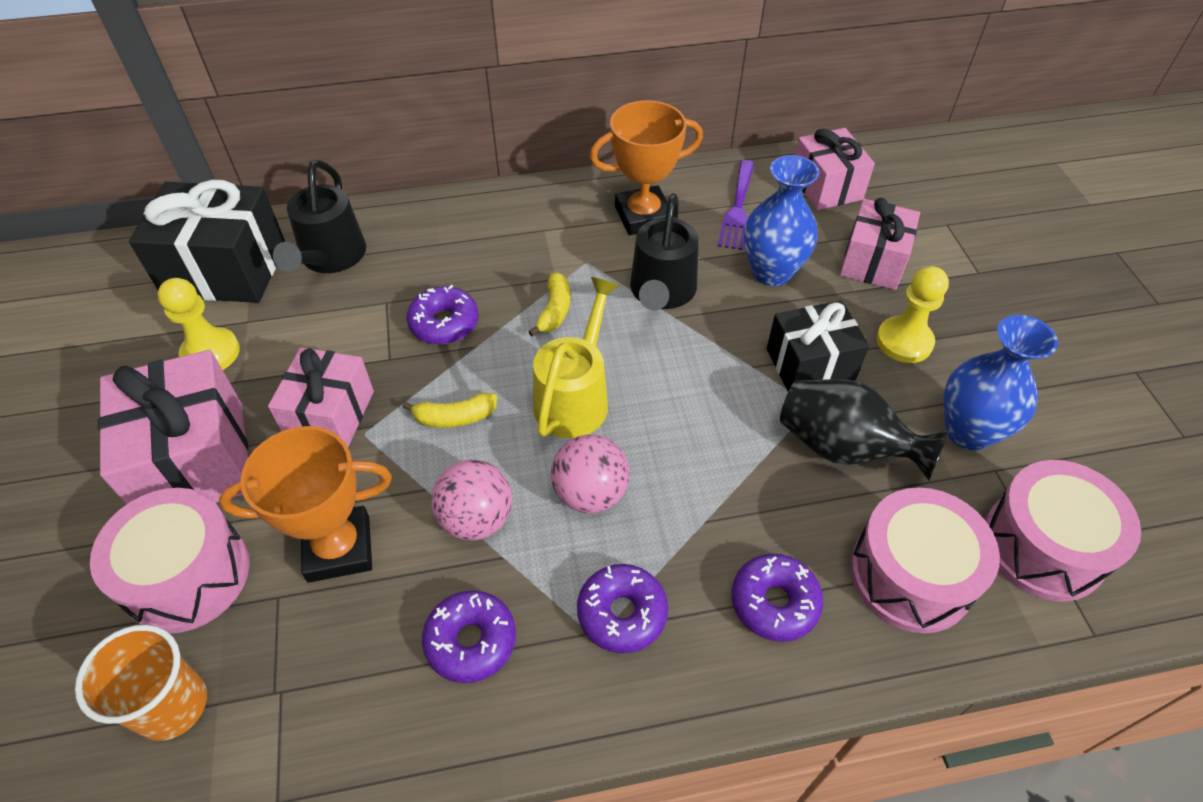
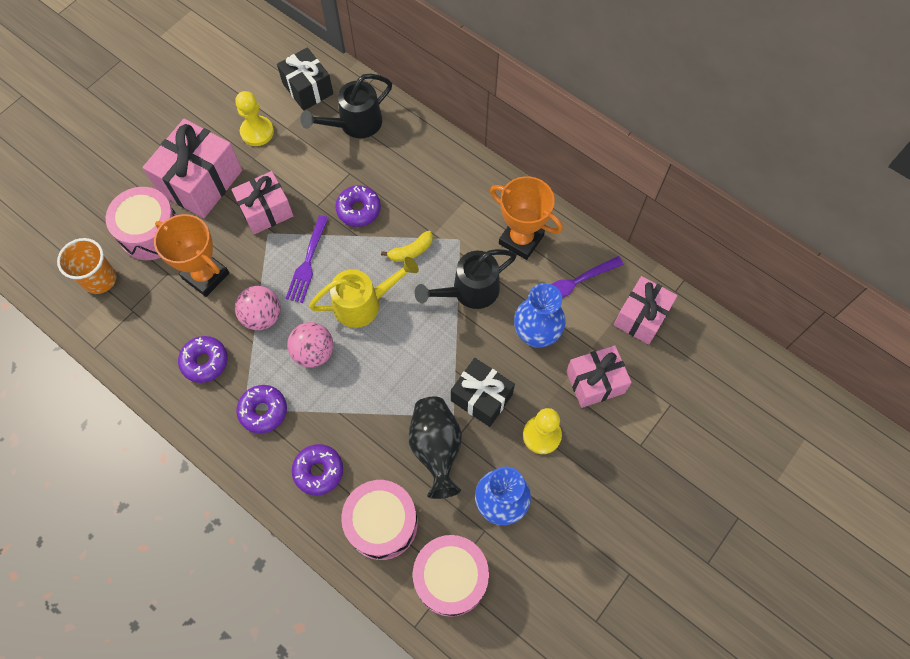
camera: 50 degrees right, 15 degrees up
black gift [129,180,285,303] -> black gift [277,47,333,111], size x0.66
yellow banana [402,393,497,428] -> purple fork [286,215,329,303]

